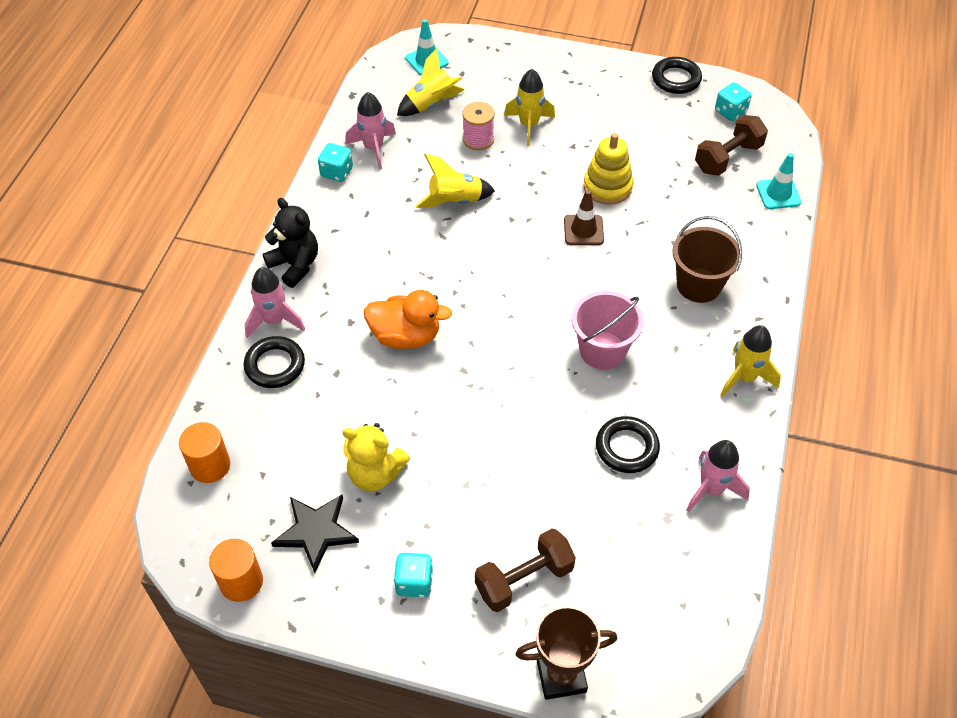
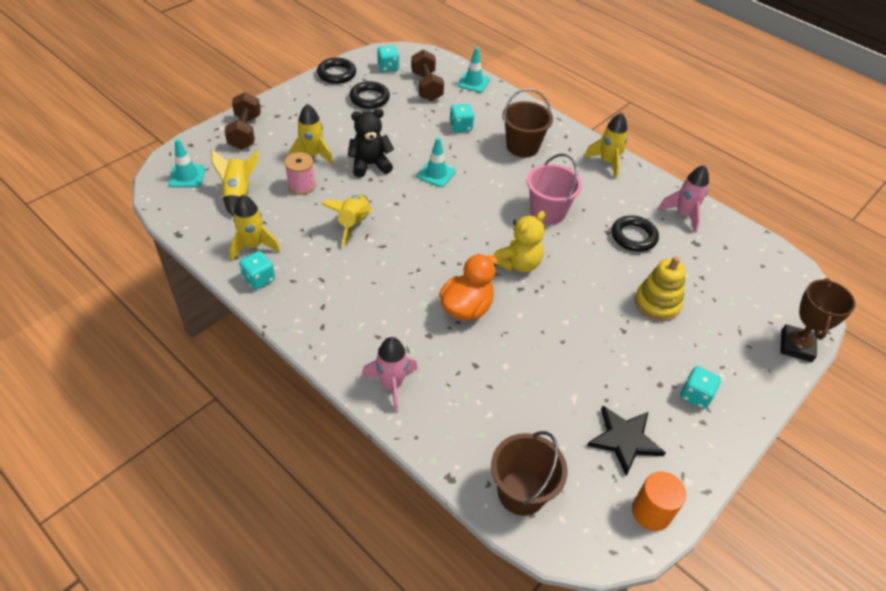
camera: 65 degrees left, 5 degrees down
orange cylinder [179,422,230,483] -> brown bucket [491,431,568,516]
black ring [243,336,305,388] -> black ring moved to [349,81,390,109]
black teddy bear [263,198,318,288] -> black teddy bear moved to [348,109,394,177]
yellow teddy bear [342,423,410,491] -> yellow teddy bear moved to [493,211,545,272]
pink rocket [345,92,396,169] -> yellow rocket [229,195,281,261]
brown dumbbell [475,528,576,612] -> brown dumbbell moved to [225,92,261,150]
brown traffic cone [564,190,604,245] -> turquoise traffic cone [417,137,456,187]
yellow stacking toy [584,133,633,205] -> yellow stacking toy moved to [635,256,686,321]
none -> turquoise dice [449,104,474,132]

